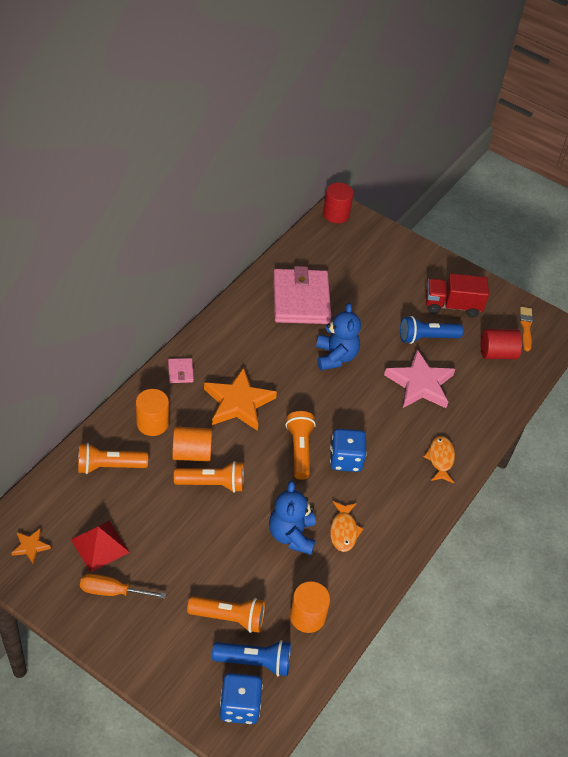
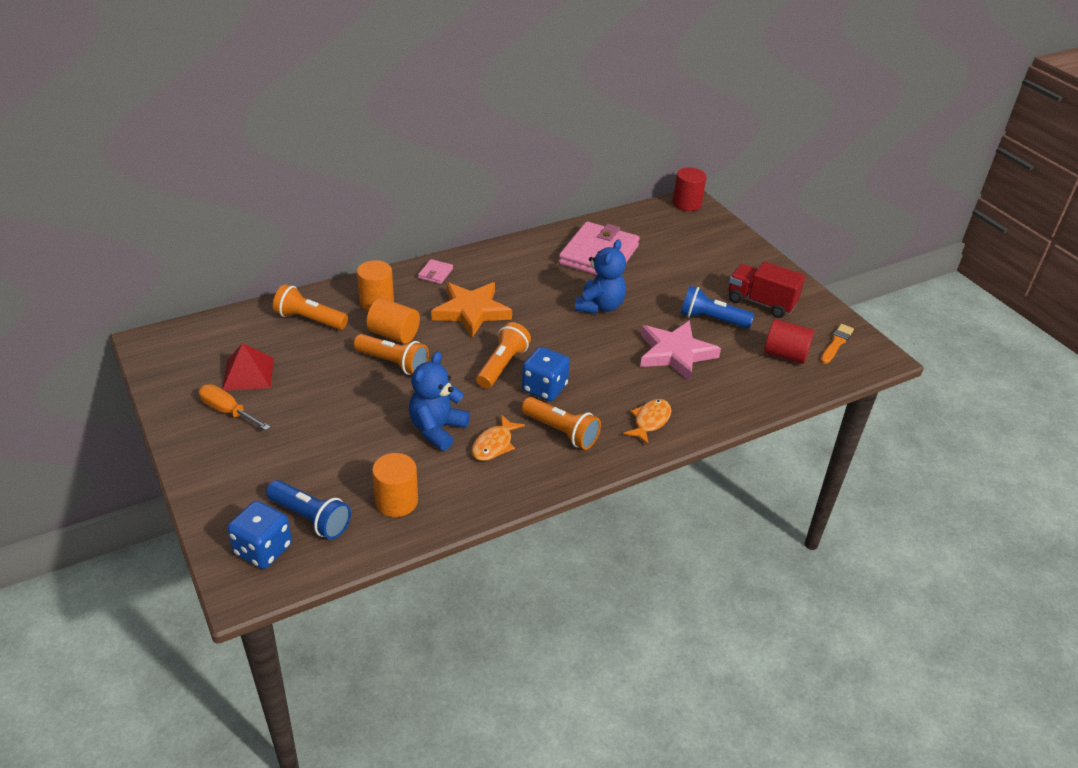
camera: 30 degrees right, 10 degrees down
orange star [11,529,51,563] -> none
orange flashlight [187,596,265,633] -> orange flashlight moved to [522,397,601,450]

